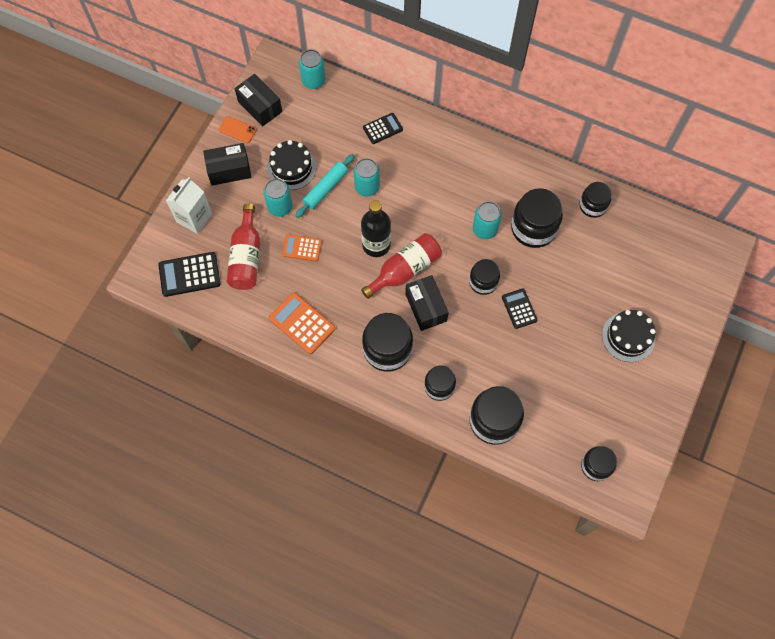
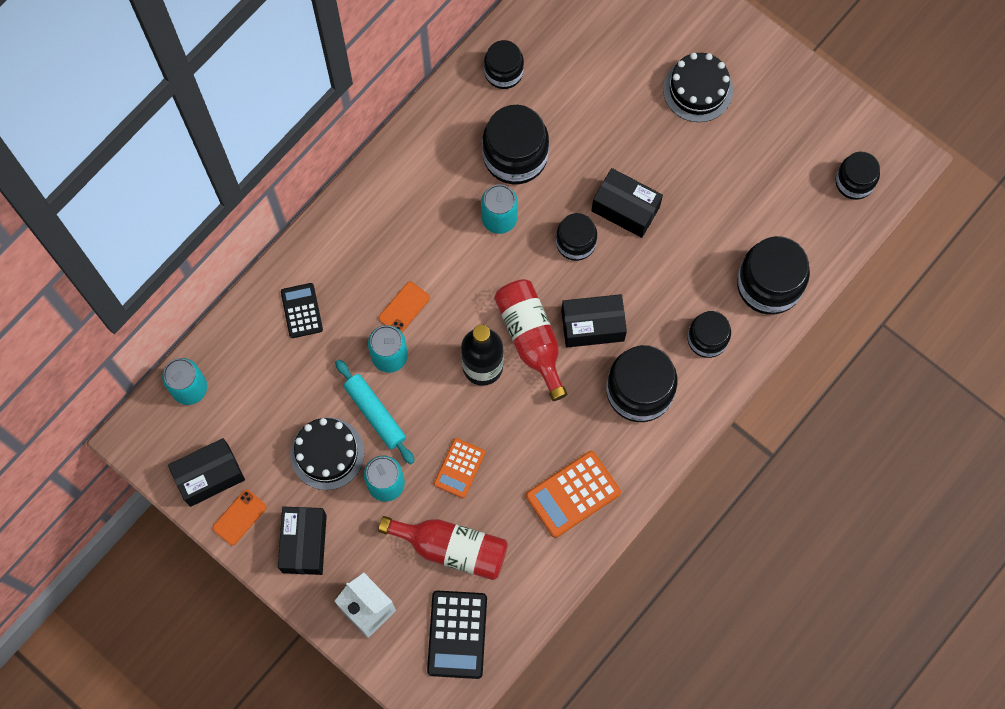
camera: 75 degrees left, 5 degrees up
black calculator [502,289,537,329] -> black box [592,168,663,238]
none -> orange phone [379,282,430,332]

